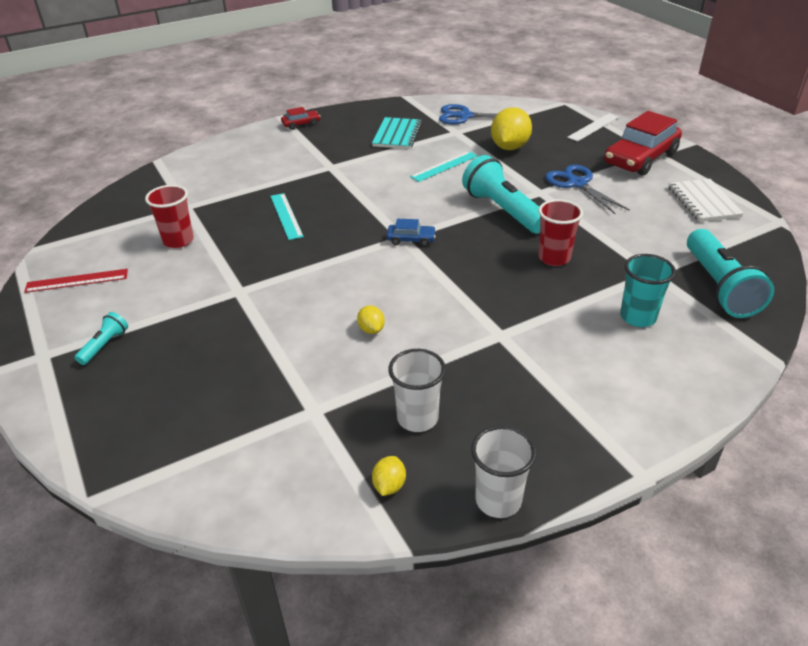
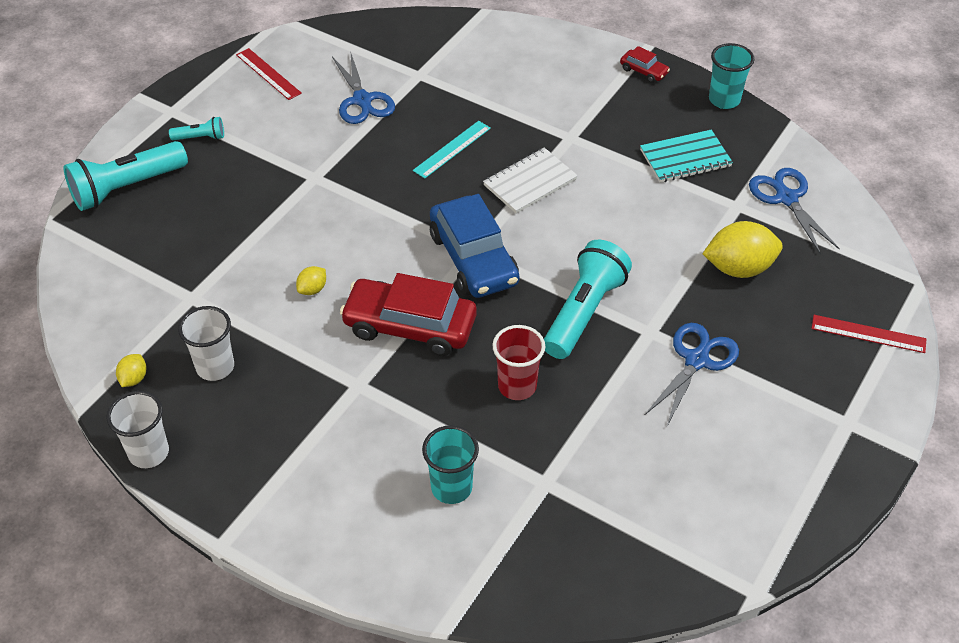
camera: 60 degrees right, 10 degrees up
red cup [145,185,194,248] -> blue scissors [332,51,395,124]
yellow lemon [372,456,406,496] -> yellow lemon turned 60 degrees counterclockwise [116,354,147,387]
blue car [387,219,436,246] -> blue car [430,194,519,298], size x2.21
turquoise ruler [410,151,478,182] -> none
white ruler [567,113,619,142] -> red ruler [811,315,926,353]
red car [604,111,682,176] -> red car moved to [340,273,477,356]
white notebook [669,179,744,222] -> white notebook moved to [483,148,578,213]
turquoise flashlight [687,229,774,318] -> turquoise flashlight moved to [64,141,188,211]
none -> turquoise cup [709,43,755,109]

